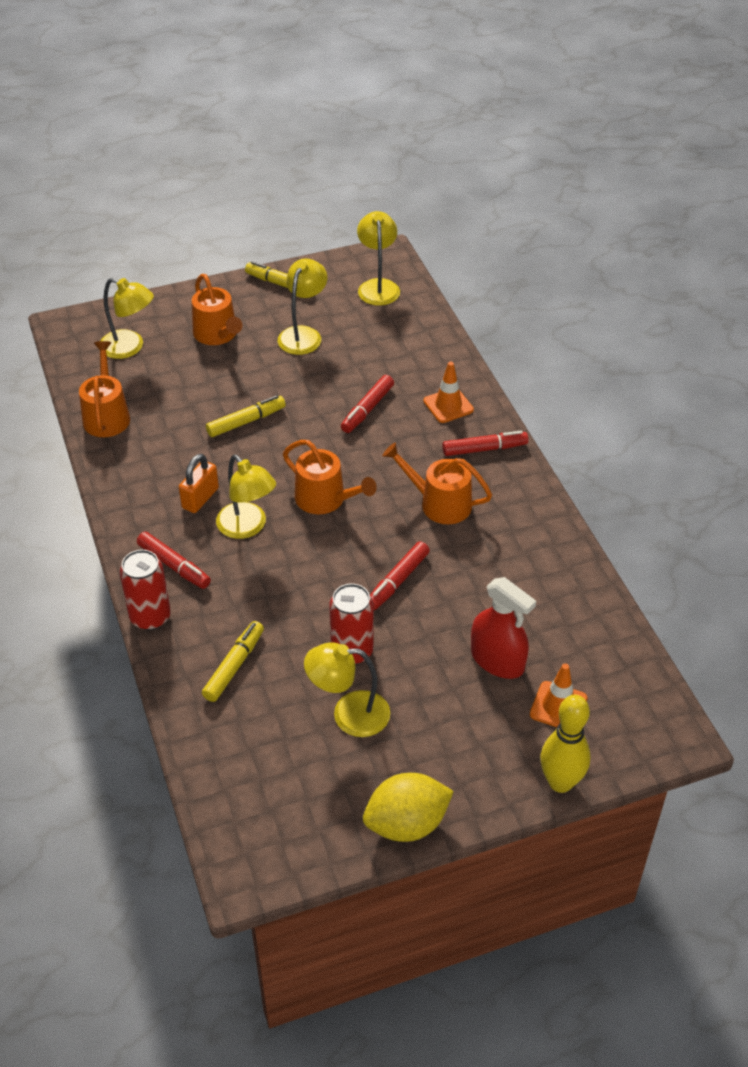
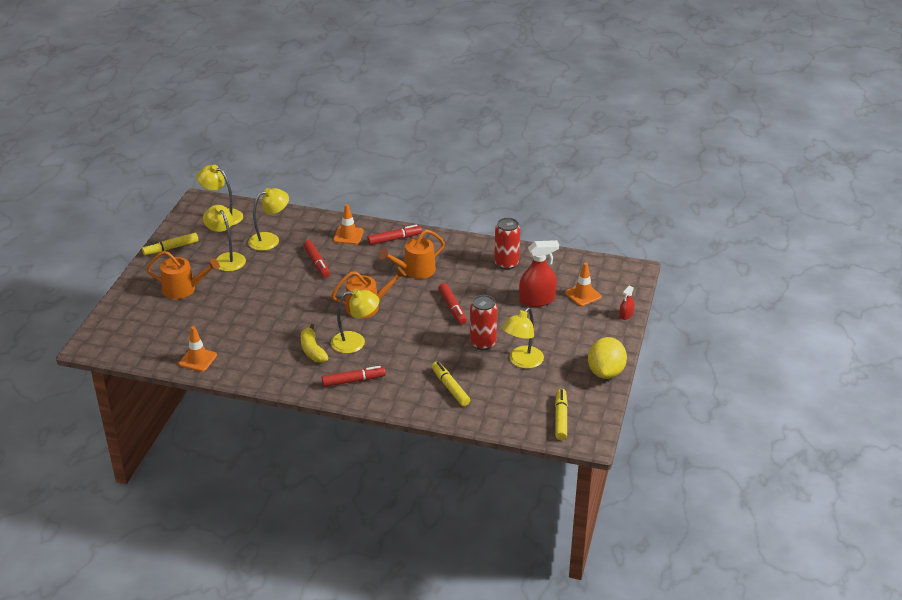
camera: 55 degrees left, 10 degrees down
orange watering can [79,341,130,437] -> orange traffic cone [179,326,217,372]
yellow lamp [100,278,154,359] -> yellow lamp moved to [248,188,289,251]
red can [120,550,171,630] -> red can moved to [494,218,520,270]
orange padlock [179,454,219,513] -> yellow banana [301,324,329,363]
yellow marker [206,395,286,437] -> yellow marker moved to [555,389,568,440]
red marker [442,431,529,456] -> red marker turned 45 degrees clockwise [367,224,422,245]
yellow bowling pin [540,695,591,793] -> red spray bottle [619,286,634,320]

